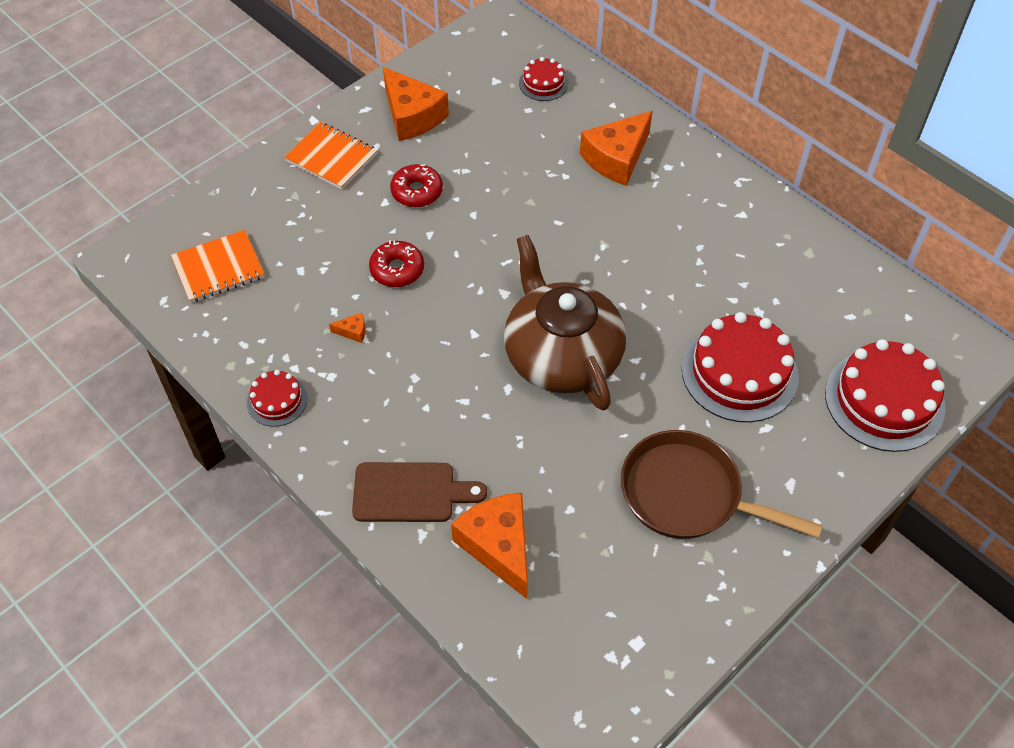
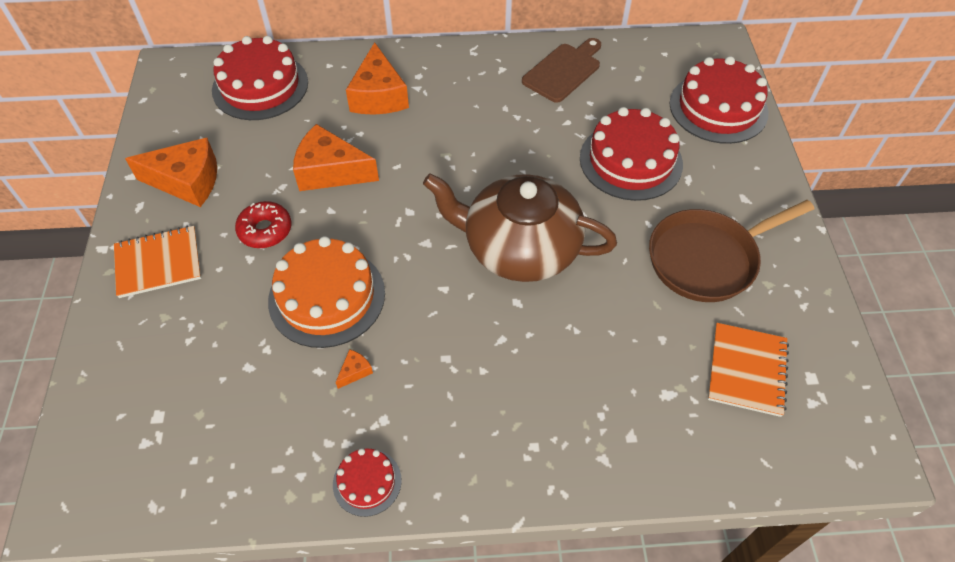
camera: 50 degrees left, 0 degrees up
orange notebook [171,230,265,303] -> orange notebook moved to [708,323,789,417]
brown cutting board [352,462,487,522] -> brown cutting board moved to [522,38,601,103]
red donut [369,240,424,287] -> orange cake [268,236,385,348]
orange cheese [451,493,528,599] -> orange cheese moved to [293,124,379,191]
red cake [519,57,568,101] -> red cake [212,36,308,120], size x1.96

